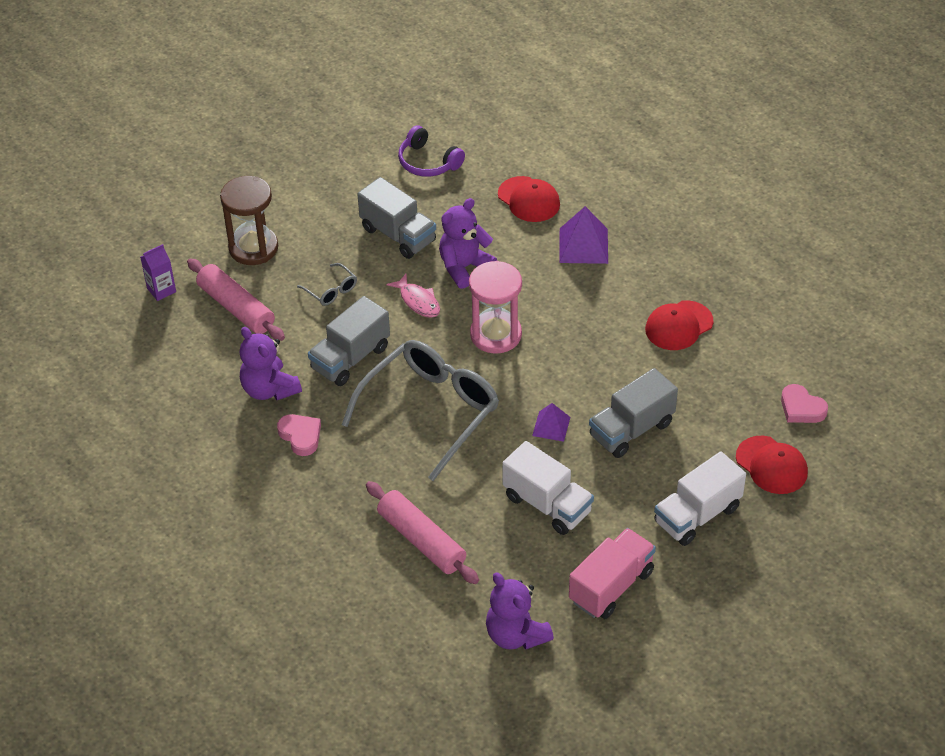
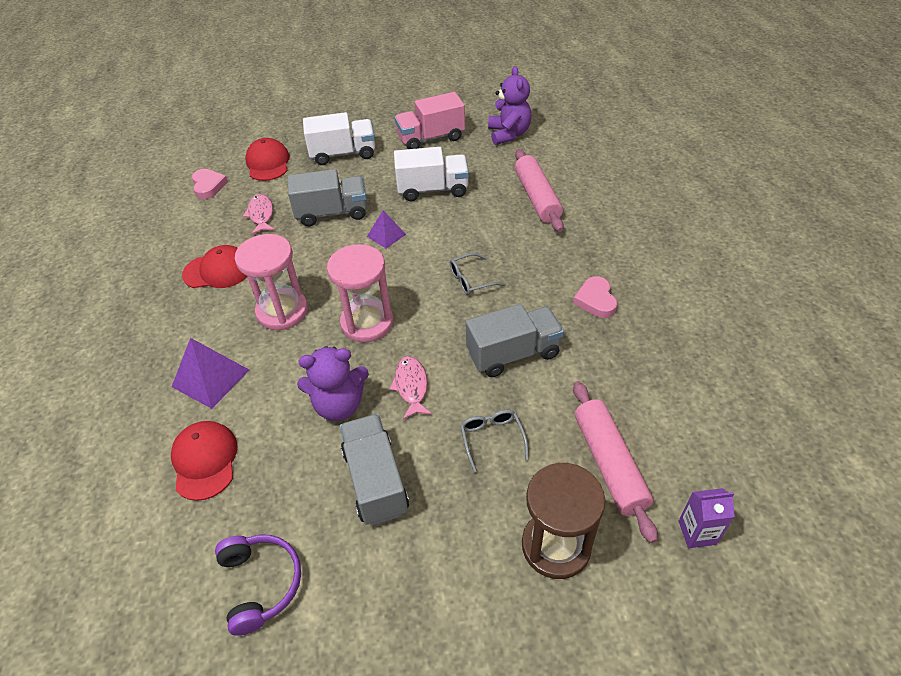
camera: 150 degrees left, 0 degrees up
purple teddy bear [240,327,302,400] -> none
grey glasses [342,340,499,481] -> grey glasses [450,253,505,295], size x0.41
white truck [502,441,594,535] -> white truck turned 105 degrees clockwise [394,147,469,201]
none -> pink hourglass [235,234,308,330]
none -> pink fish [243,194,275,234]

